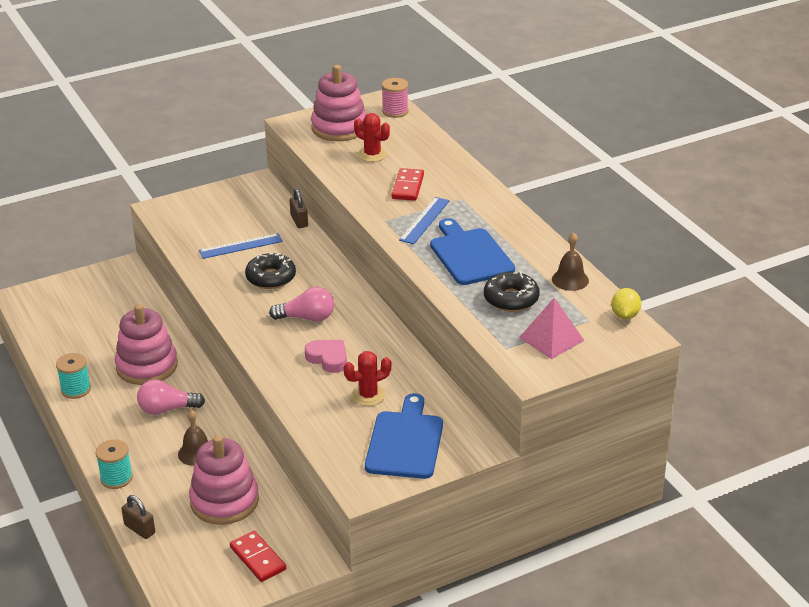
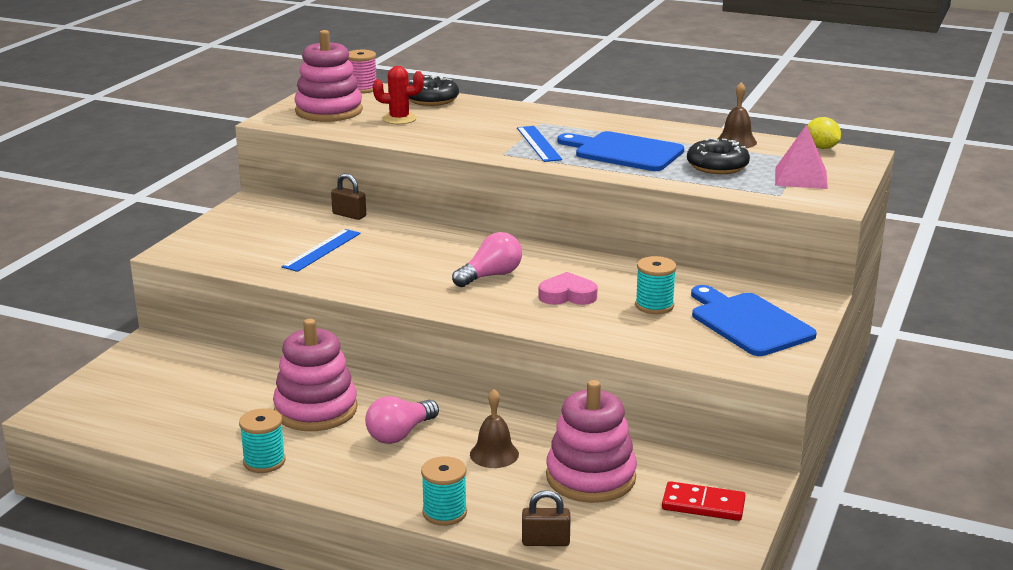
camera: 40 degrees left, 10 degrees down
black donut [245,253,296,289] -> black donut moved to [408,75,459,106]
red cactus [344,351,391,406] -> turquoise spool [635,256,677,314]
red domino [391,168,424,201] -> none

